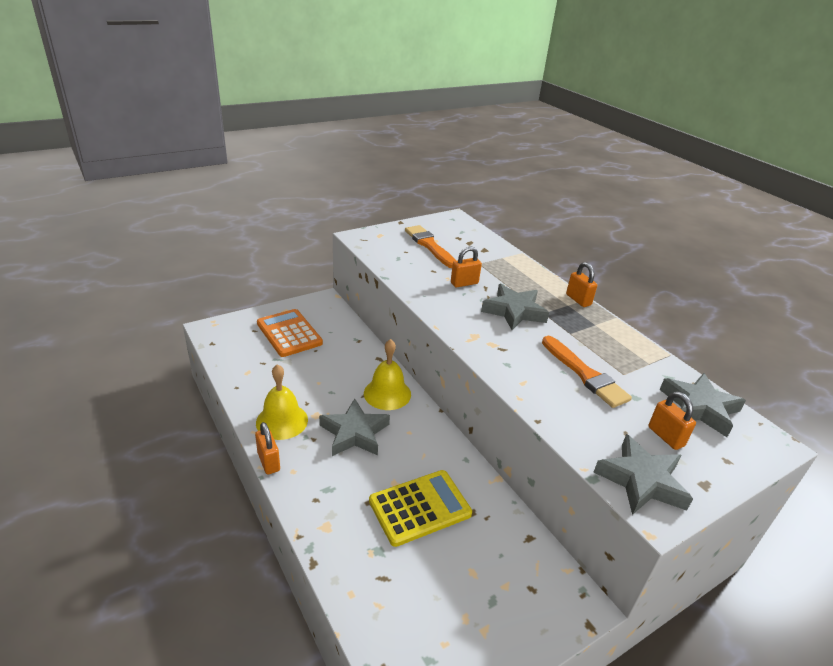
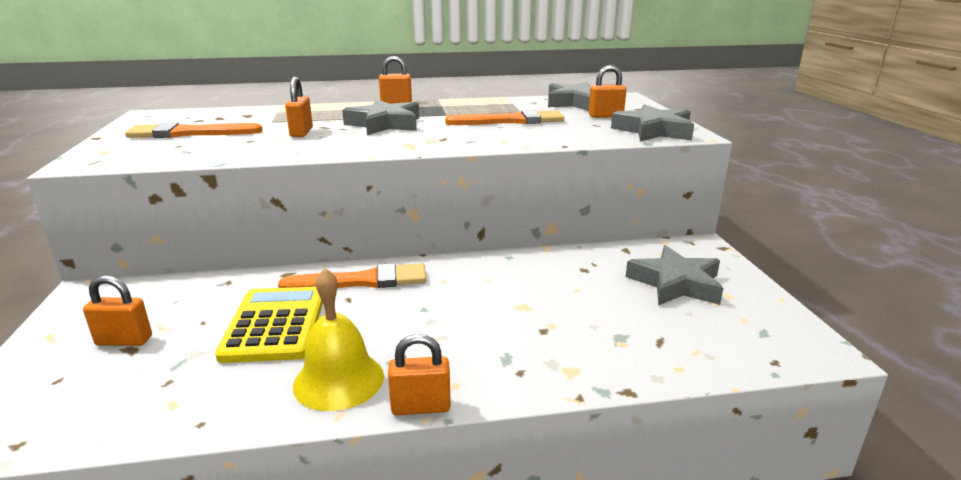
camera: 65 degrees left, 10 degrees down
orange calculator [257,309,323,357] -> orange padlock [83,275,152,346]
grey star [319,398,390,456] -> grey star moved to [626,245,723,305]
yellow bell [364,339,411,410] -> orange brush [278,263,427,288]
yellow calculator [369,470,472,547] -> yellow calculator moved to [215,286,323,363]

